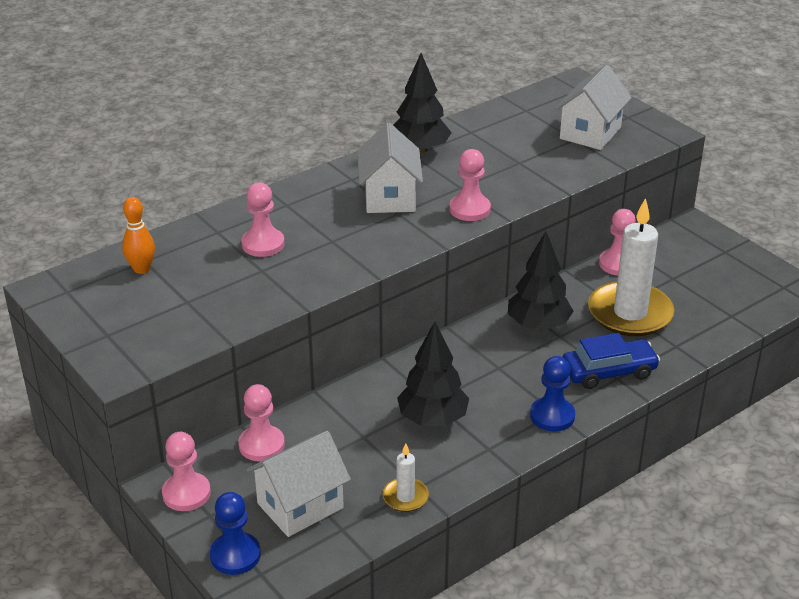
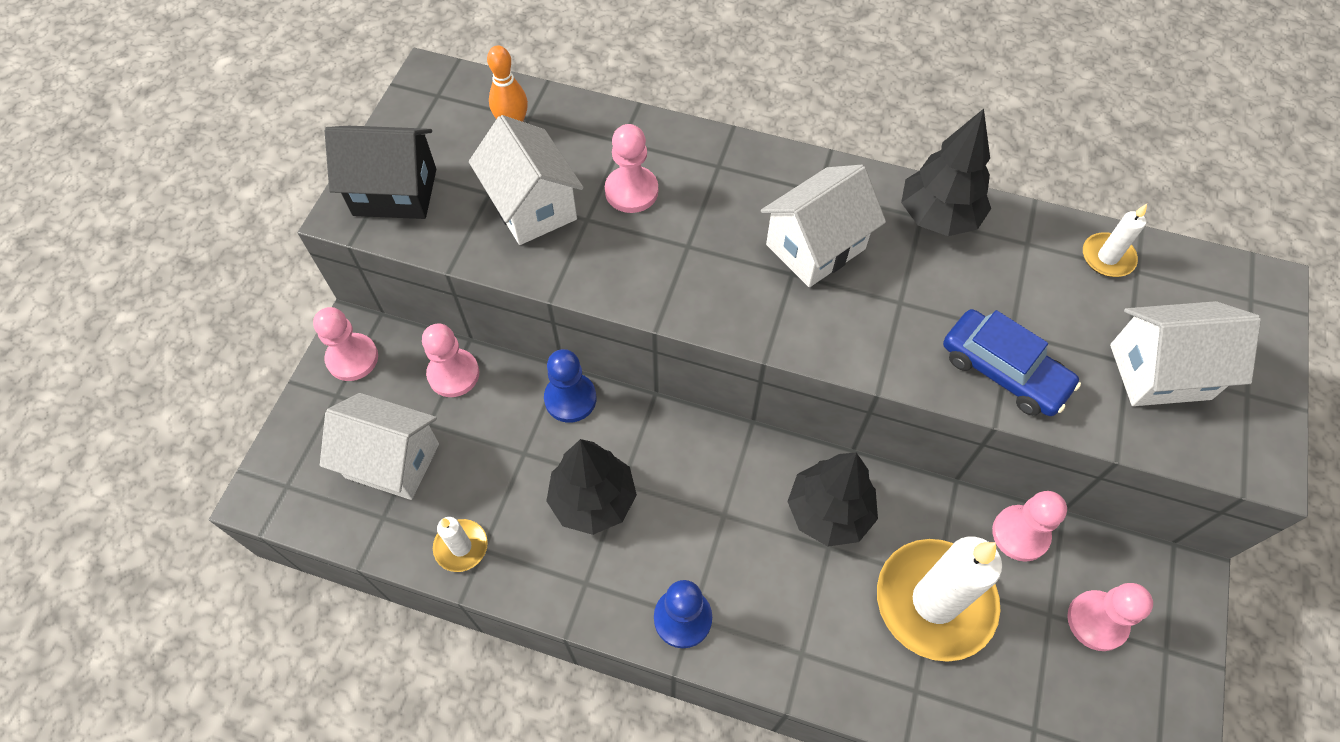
camera: 55 degrees right, 25 degrees up
blue pawn [210,492,261,575] -> blue pawn moved to [544,349,596,423]
pink pawn [450,149,491,221] -> pink pawn moved to [1067,583,1153,651]
blue car [563,333,660,389] -> blue car moved to [943,309,1081,416]
none -> black house [325,126,436,219]
none -> white house [469,115,584,245]
none -> white candle [1083,204,1147,277]

